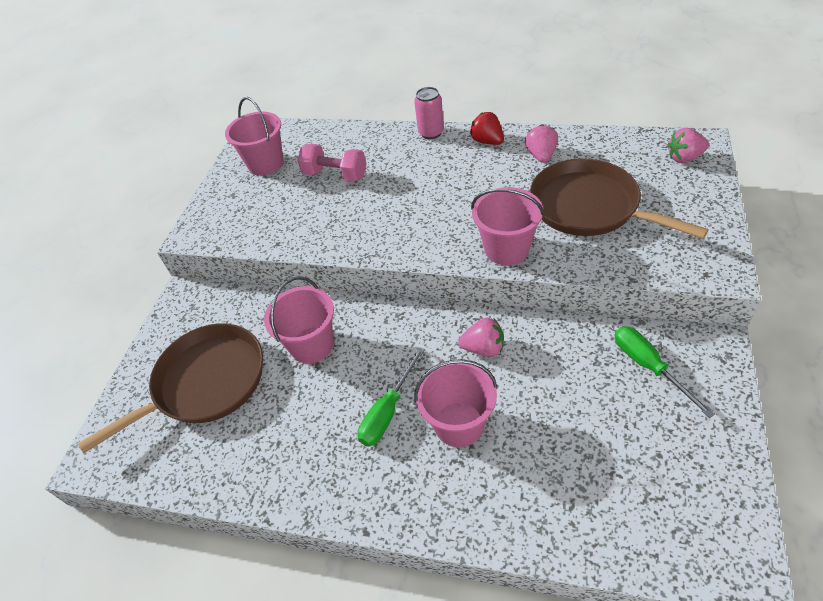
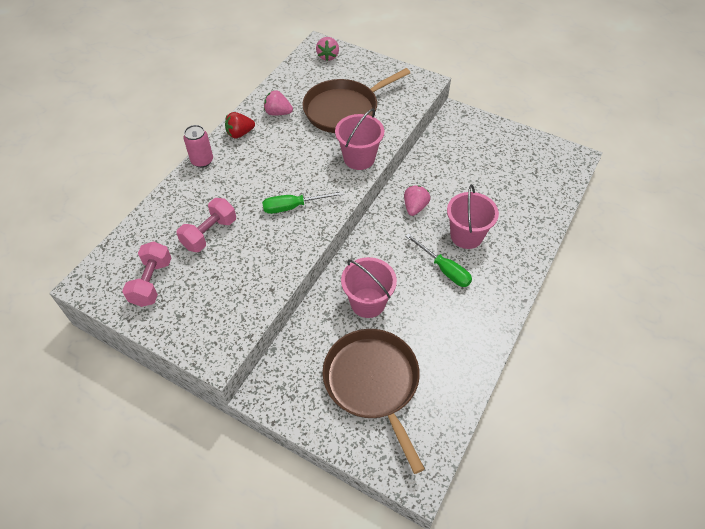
camera: 80 degrees left, 5 degrees up
pink bucket [225,97,284,176] -> pink dumbbell [122,241,171,307]
green screwdriver [615,326,715,418] -> green screwdriver moved to [262,191,344,214]

